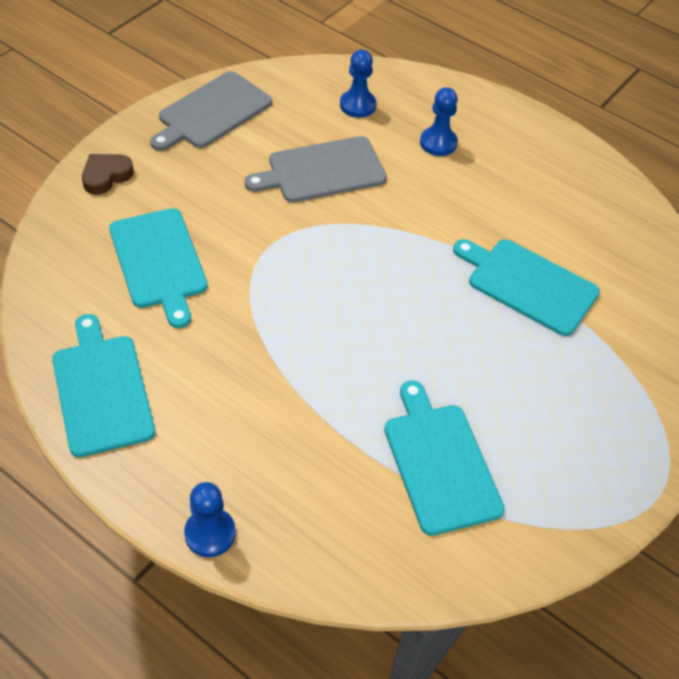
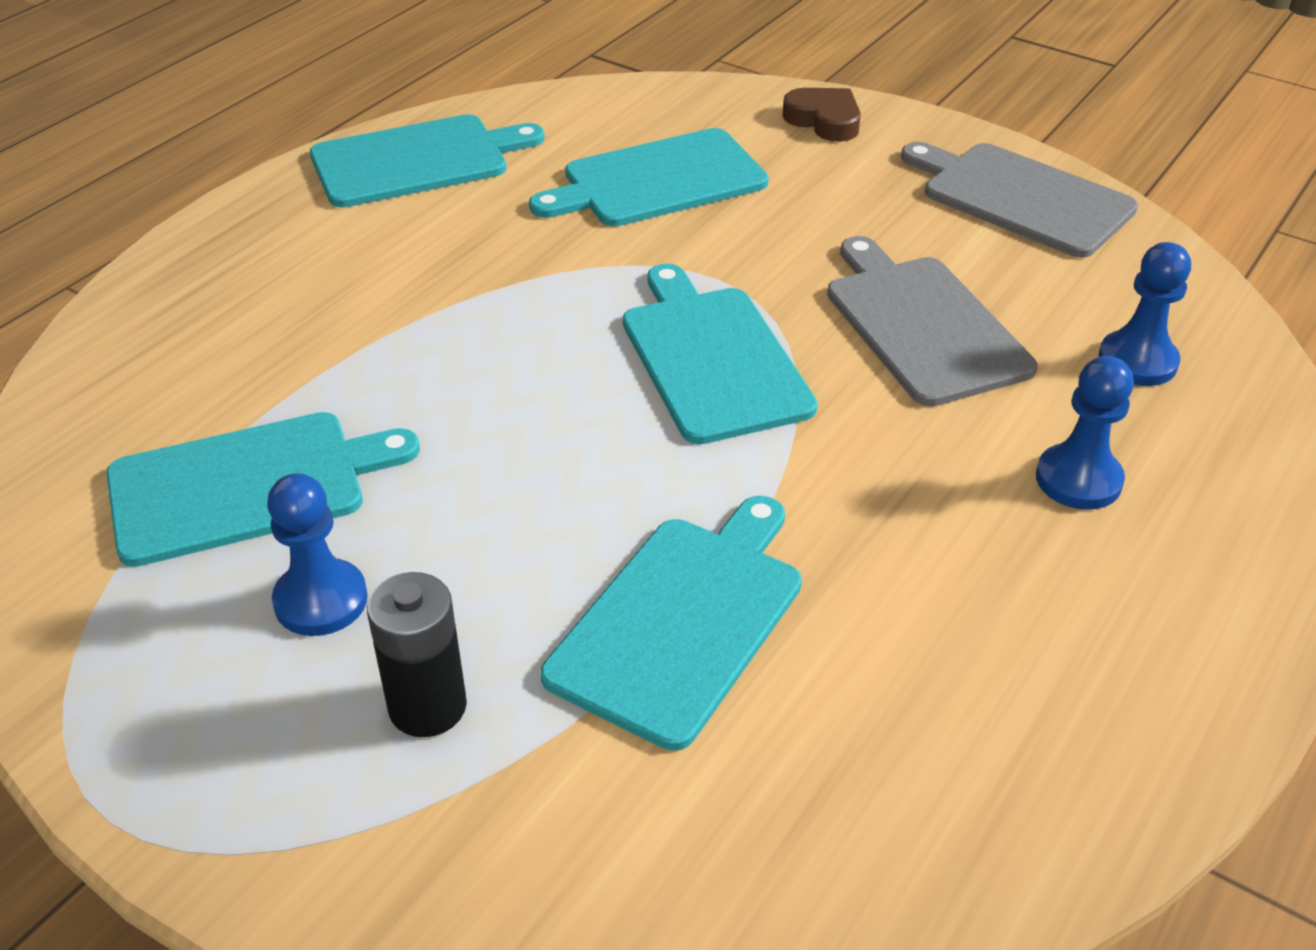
camera: 90 degrees right, 10 degrees down
blue pawn [184,482,236,557] -> blue pawn moved to [267,473,368,636]
none -> black battery [367,572,467,737]
none -> turquoise cutting board [623,264,818,444]

